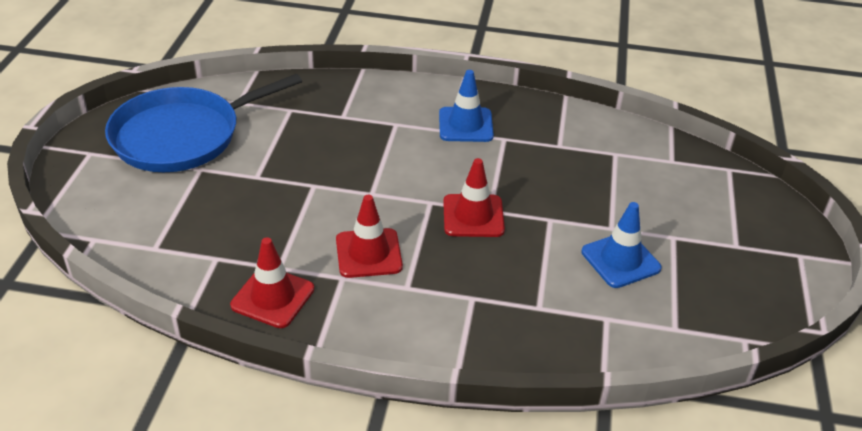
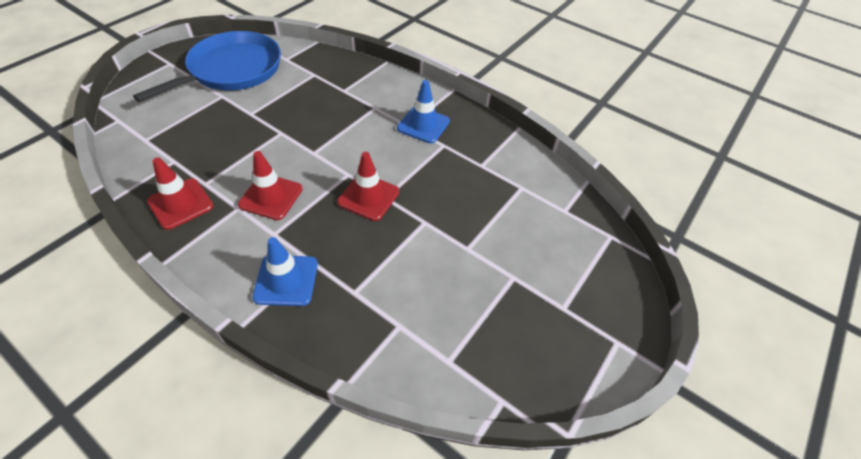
camera: 25 degrees right, 10 degrees up
blue pan [105,74,302,172] -> blue pan turned 135 degrees clockwise [133,31,281,102]
blue traffic cone [581,202,662,288] -> blue traffic cone moved to [252,237,318,306]

